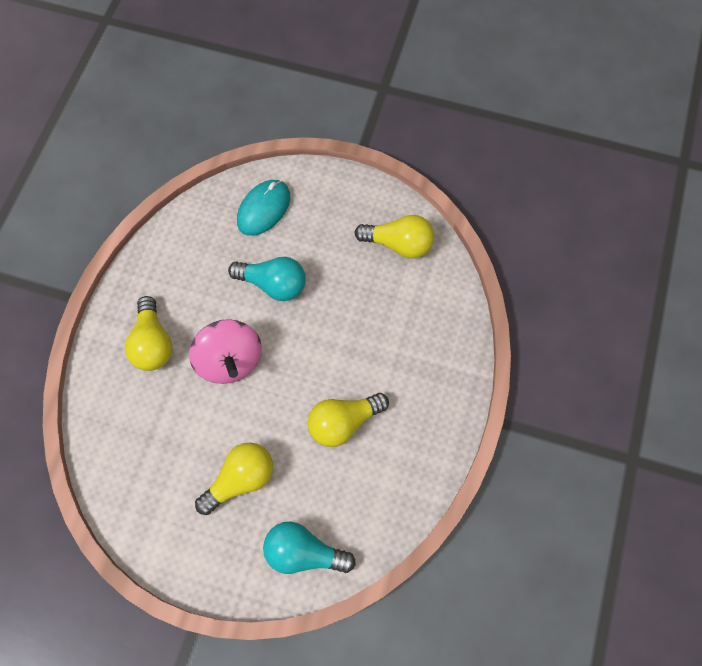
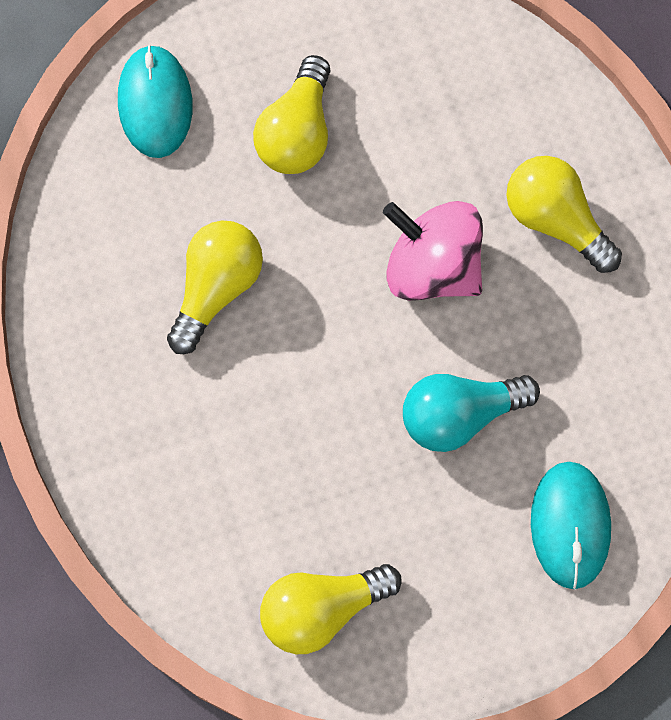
camera: 145 degrees right, 5 degrees up
turquoise light bulb [263,521,356,574] -> turquoise mouse [118,45,193,158]

